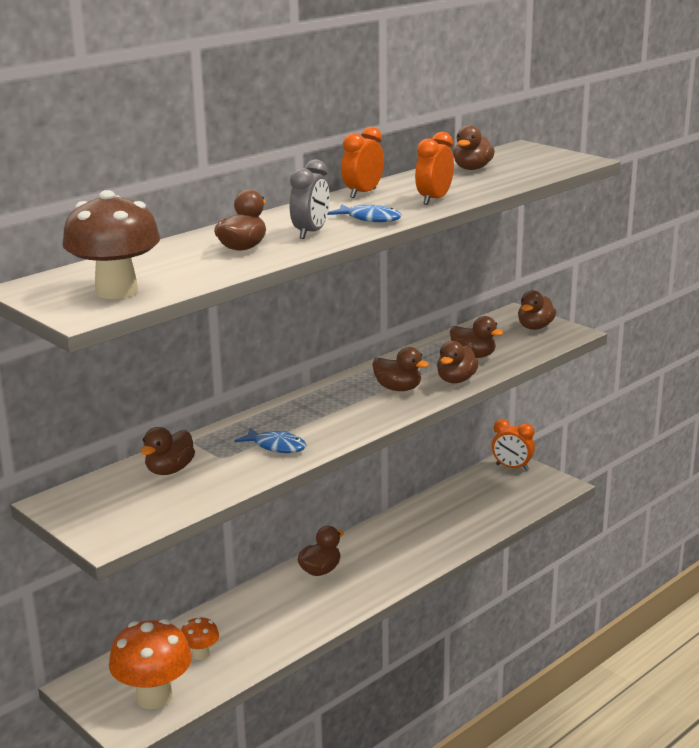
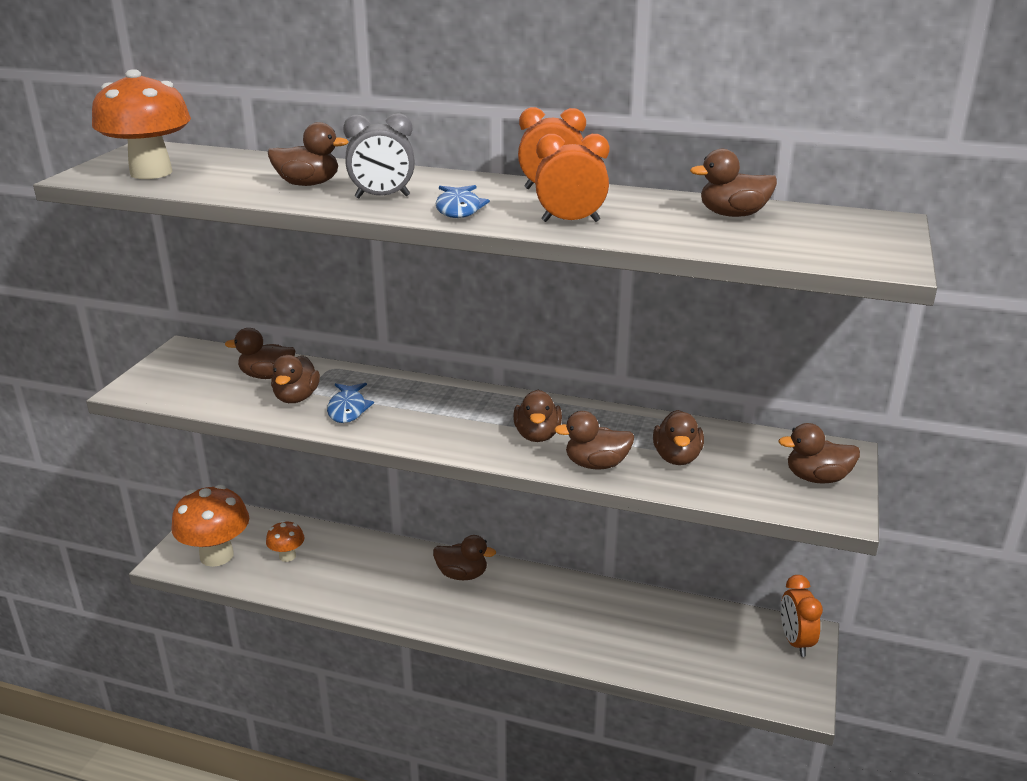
camera: 60 degrees right, 5 degrees up
brown mushroom [62,190,160,299] -> orange mushroom [92,69,191,179]
none -> brown duck [271,355,320,403]

